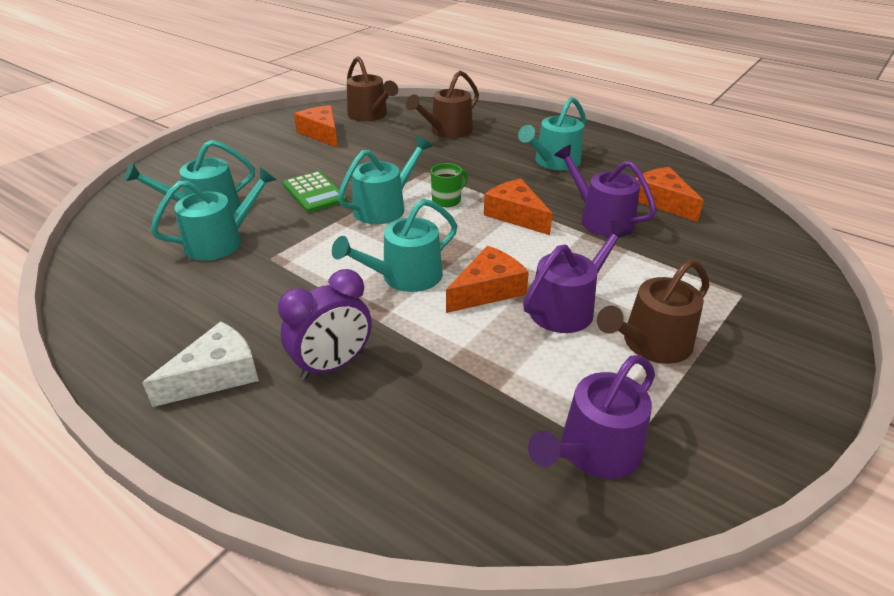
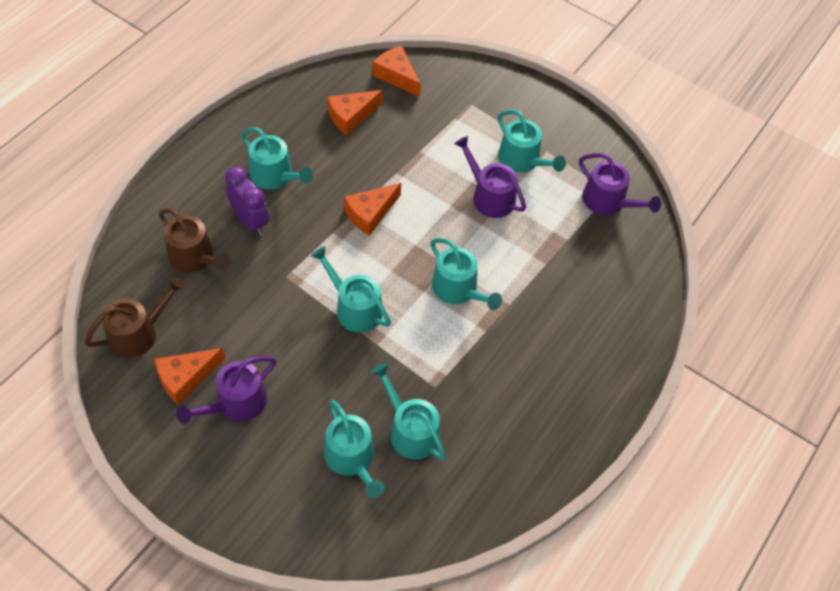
camera: 95 degrees left, 20 degrees up
white cheese [142,322,259,407] -> none
purple clock [278,269,372,380] -> purple clock moved to [225,167,269,235]
green calculator [283,171,347,212] -> none
green mug [431,163,468,207] -> none
orange cheese [446,246,529,313] -> orange cheese moved to [372,46,421,97]
purple watering can [554,145,657,237] -> purple watering can moved to [176,356,276,424]
brown watering can [597,259,709,364] -> turquoise watering can [498,110,566,173]

